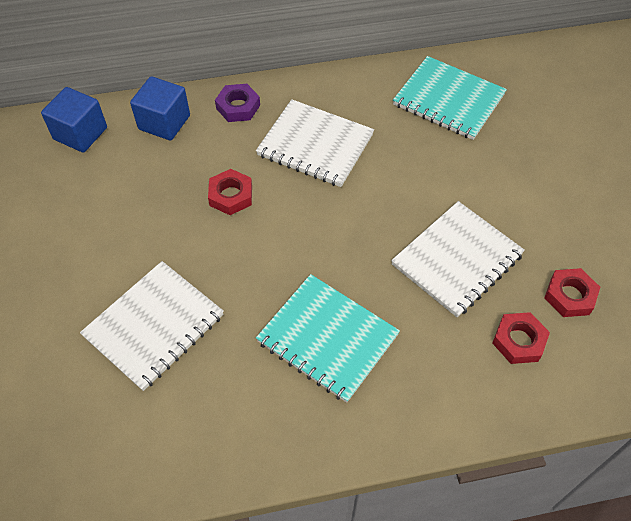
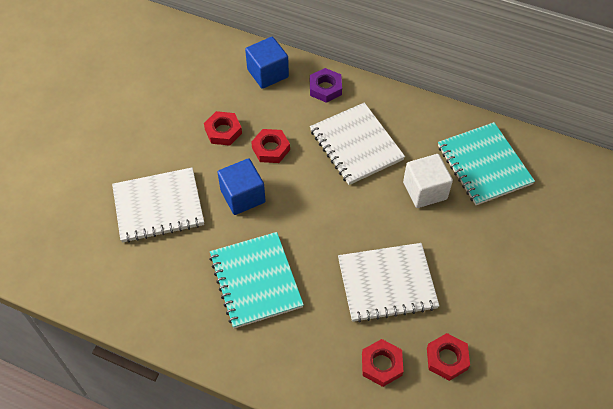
camera: 35 degrees right, 0 degrees up
blue cube [41,87,107,153] -> blue cube moved to [217,158,265,215]
none -> red nut [204,111,242,146]
none -> white cube [403,154,453,208]

